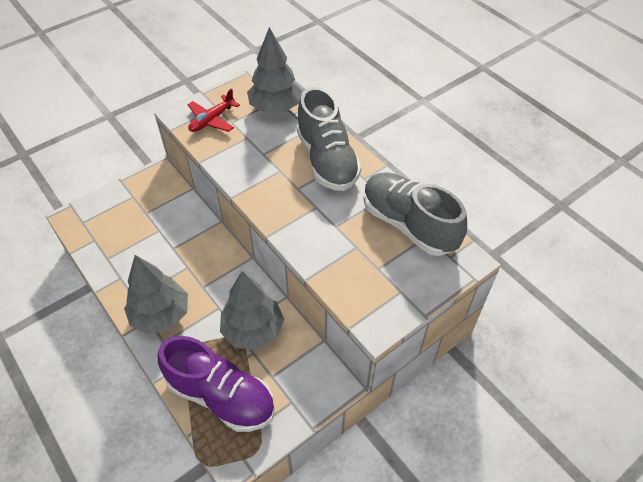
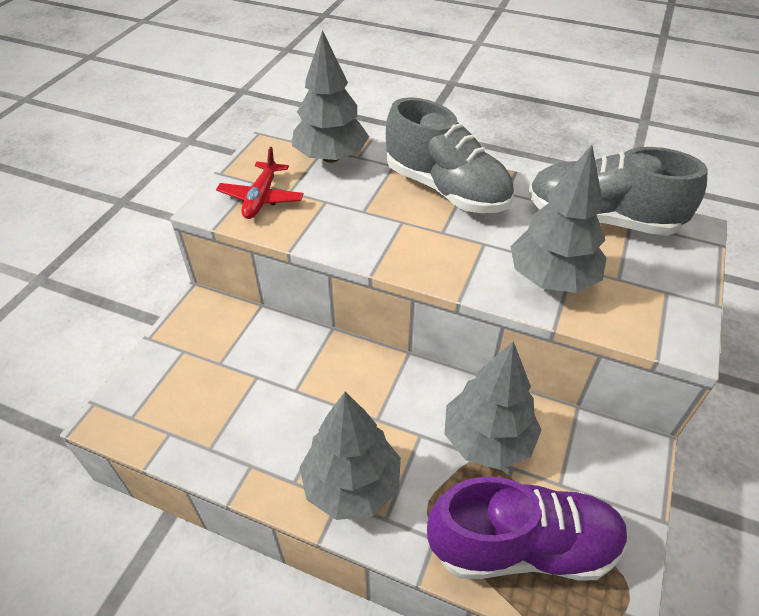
camera: 30 degrees left, 5 degrees down
none -> grey tree [510,145,607,293]

